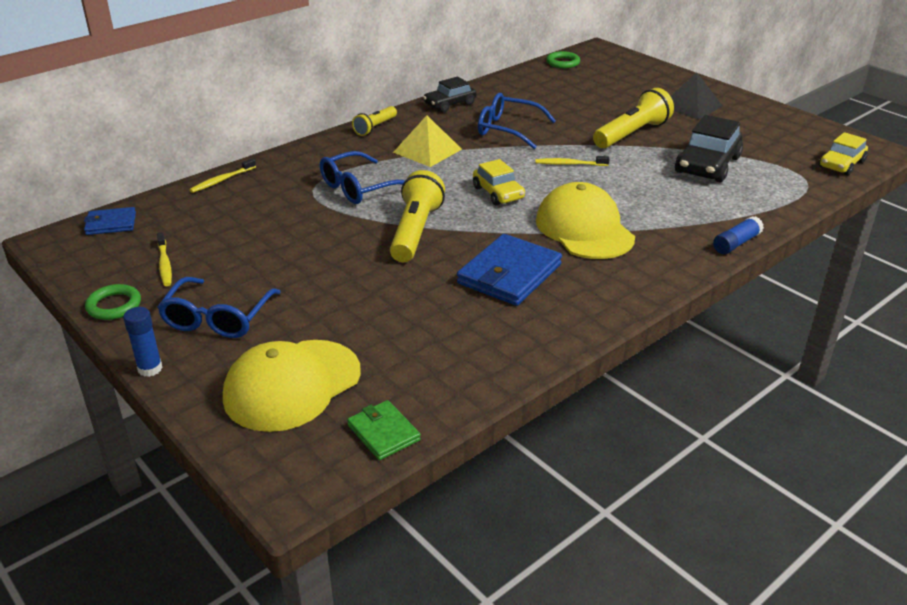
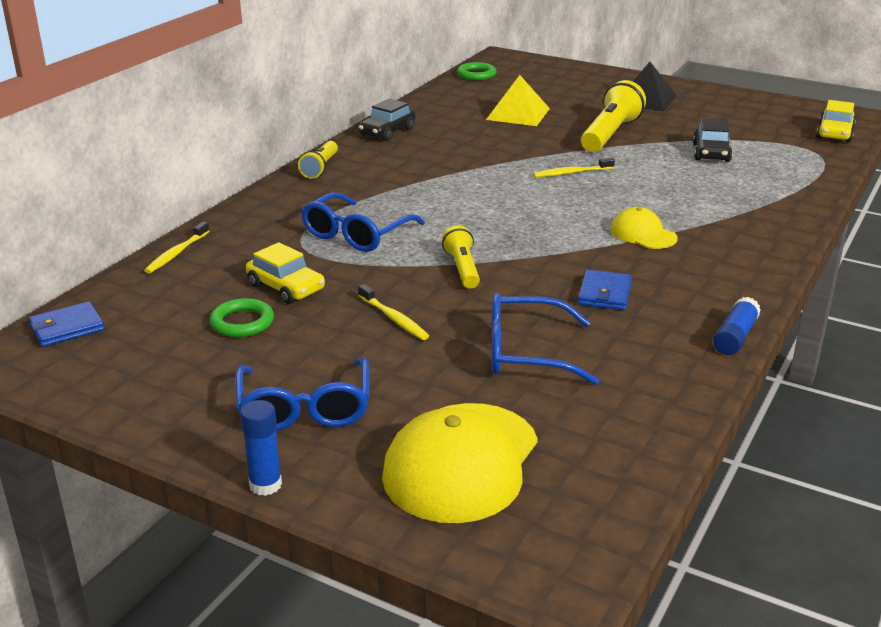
camera: 20 degrees left, 5 degrees down
green ring [85,284,141,320] -> green ring moved to [210,298,274,337]
yellow toothbrush [157,232,172,286] -> yellow toothbrush moved to [358,284,429,340]
green wallet [347,400,421,460] -> none
yellow flashlight [390,170,445,262] -> yellow flashlight [442,225,480,289], size x0.59
yellow pyramid [393,115,462,167] -> yellow pyramid moved to [486,75,550,126]
blue wallet [457,234,562,306] -> blue wallet [578,270,632,310], size x0.56
yellow car [473,159,525,205] -> yellow car moved to [246,242,325,304]
blue glasses [478,93,556,149] -> blue glasses moved to [492,293,599,385]
yellow cap [536,182,635,259] -> yellow cap [611,207,678,249], size x0.53
black car [675,115,743,182] -> black car [693,118,732,162], size x0.64
blue glue stick [713,216,764,254] -> blue glue stick moved to [713,297,761,355]

